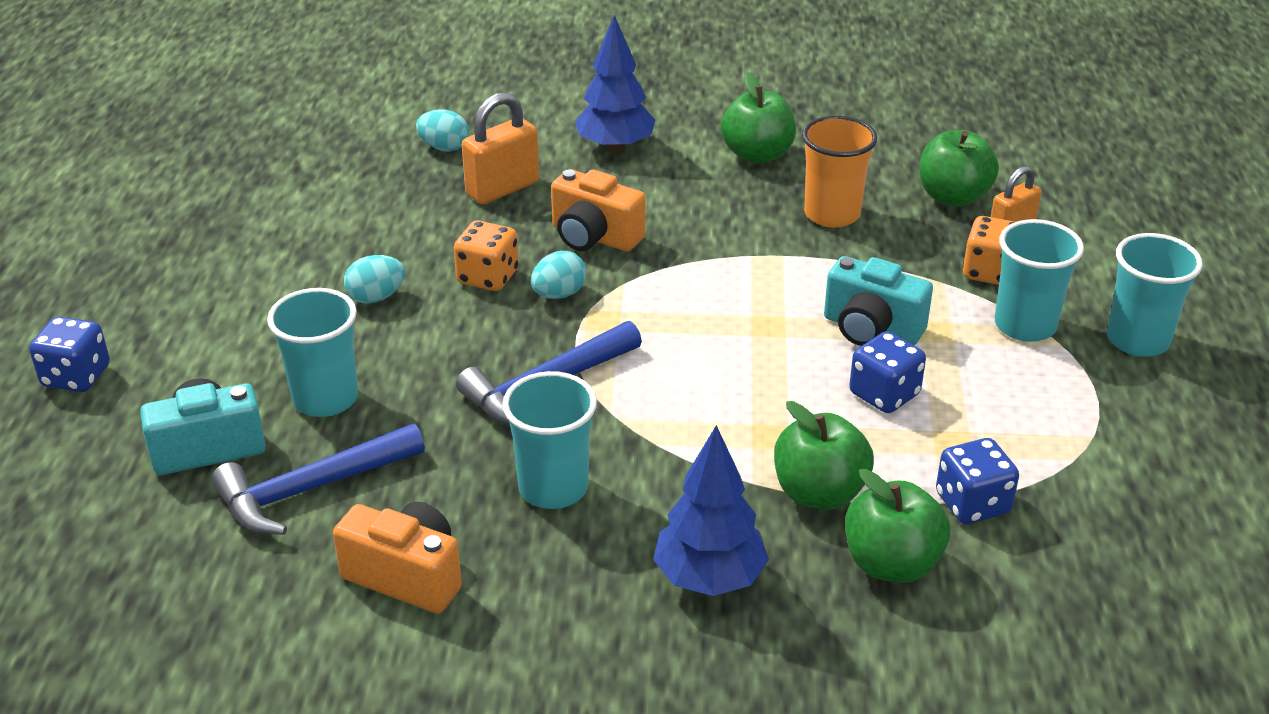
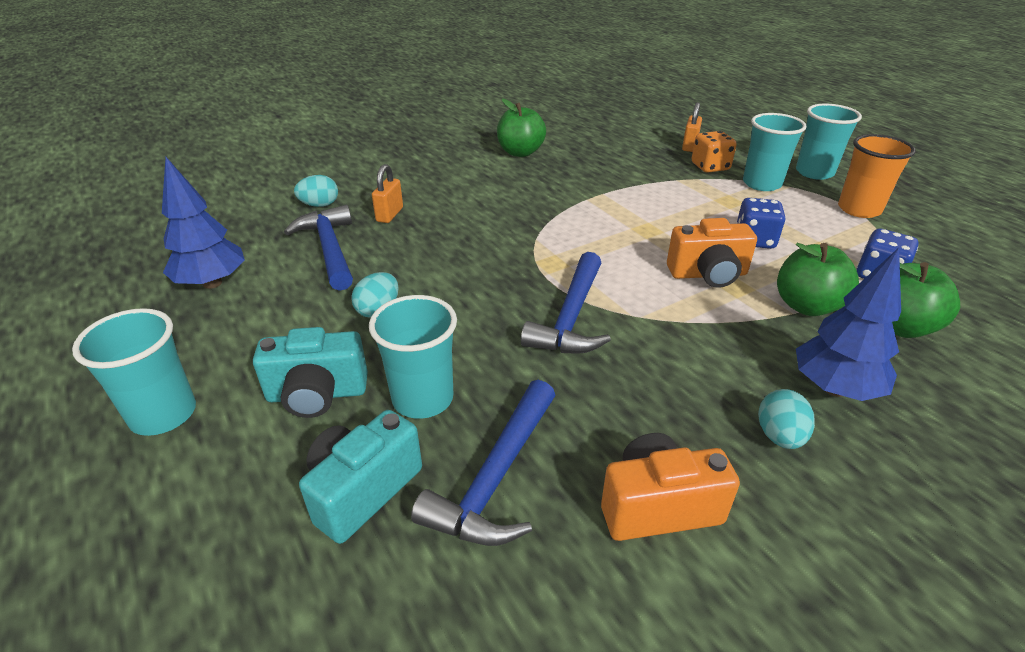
camera: 35 degrees left, 0 degrees up
blue dice [29,317,110,392] -> none
orange dice [454,220,519,291] -> none
orange padlock [462,92,539,204] -> orange padlock [372,164,403,223], size x0.65
turquoise cup [502,371,597,509] -> turquoise cup moved to [72,308,196,436]
turquoise egg [531,251,586,299] -> turquoise egg moved to [758,389,815,449]
orange camera [551,169,646,252] -> orange camera moved to [667,218,757,288]
blue tree [575,15,655,152] -> blue tree moved to [162,157,245,289]
orange cup [802,116,878,228] -> orange cup moved to [838,134,916,218]
turquoise camera [824,256,933,346] -> turquoise camera moved to [253,327,368,418]
green apple [920,130,999,207] -> none
none -> blue hammer [284,205,353,291]

